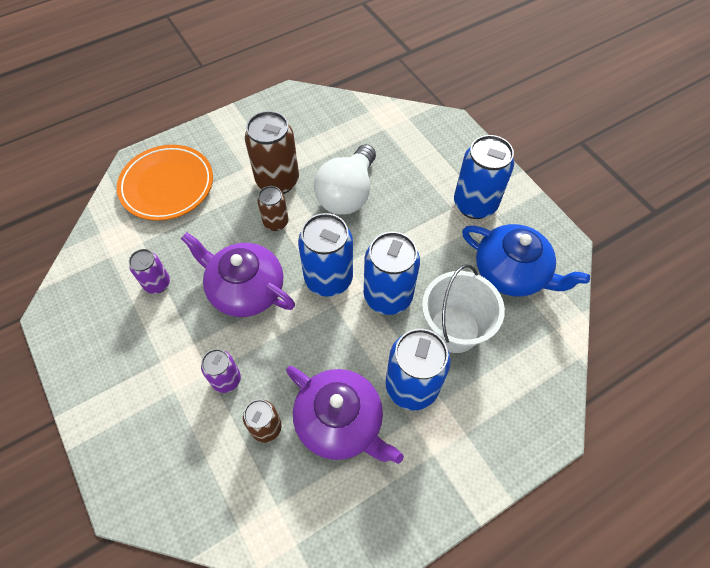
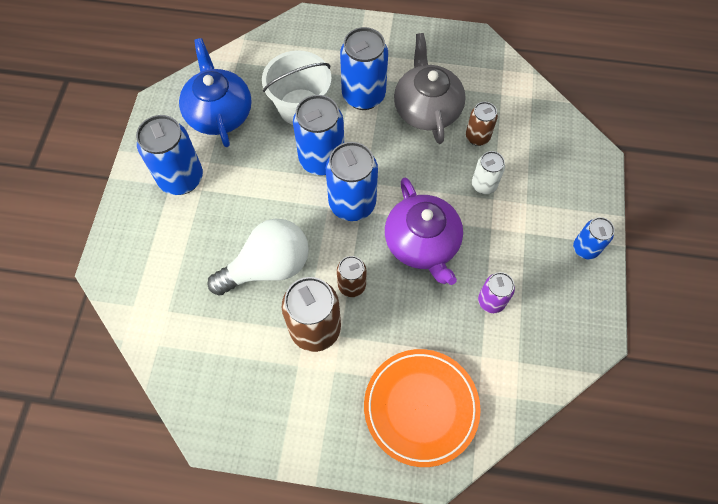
camera: 140 degrees left, 5 degrees up
purple can [201,349,241,393] -> white can [472,151,505,194]
purple teapot [286,366,404,464] -> grey teapot [394,33,466,144]
none -> blue can [573,217,614,259]

